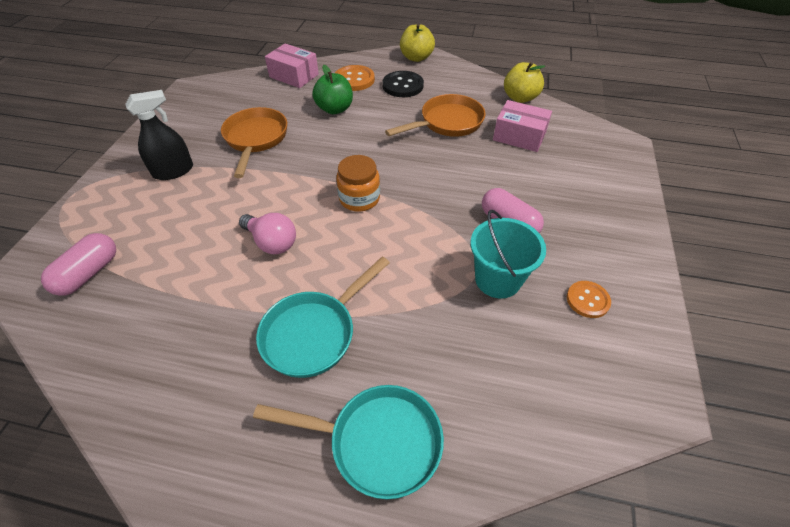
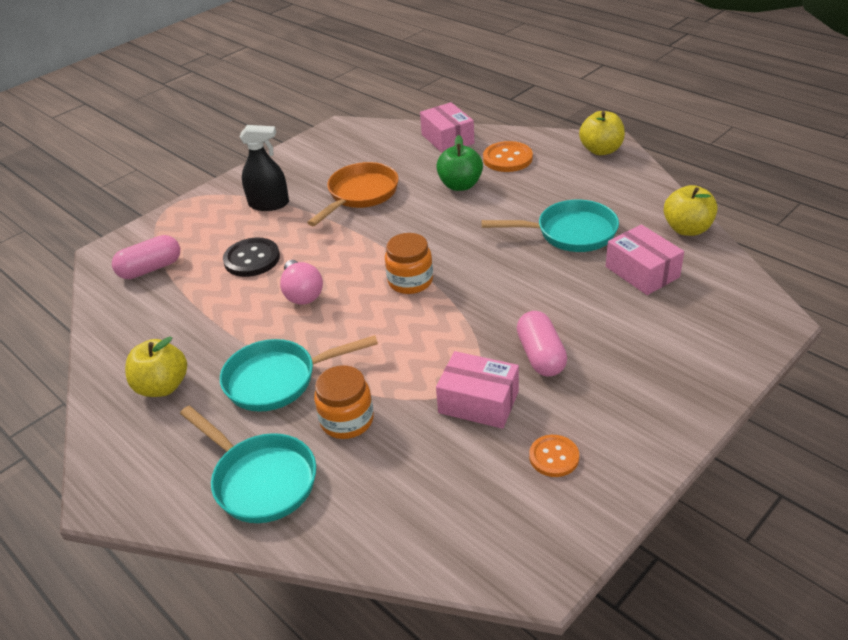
camera: 35 degrees right, 10 degrees down
black button [382,71,424,97] -> black button moved to [223,238,280,277]
orange pan [385,94,486,137] -> turquoise pan [481,200,619,252]
turquoise bucket [470,210,546,299] -> pink box [436,351,519,429]
none -> yellow apple [125,337,187,397]
none -> orange jar [314,366,374,439]

